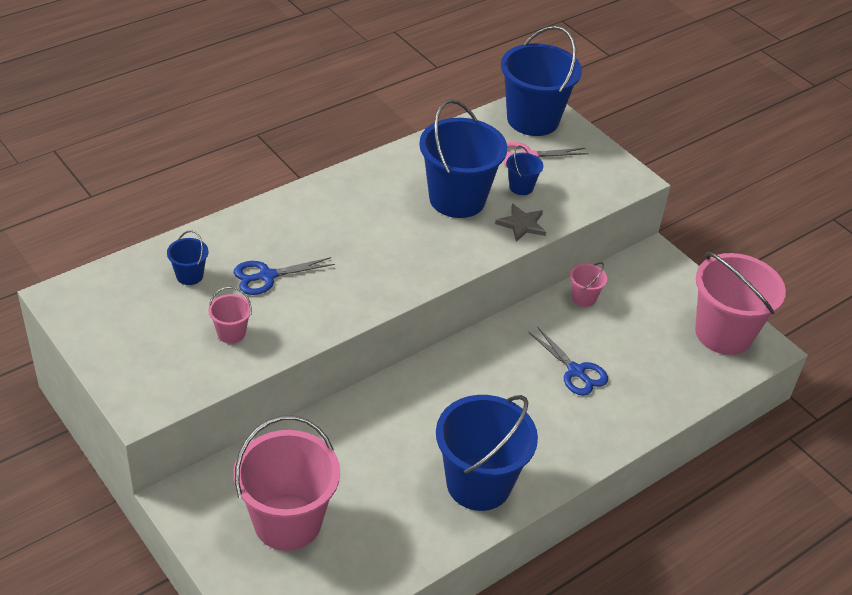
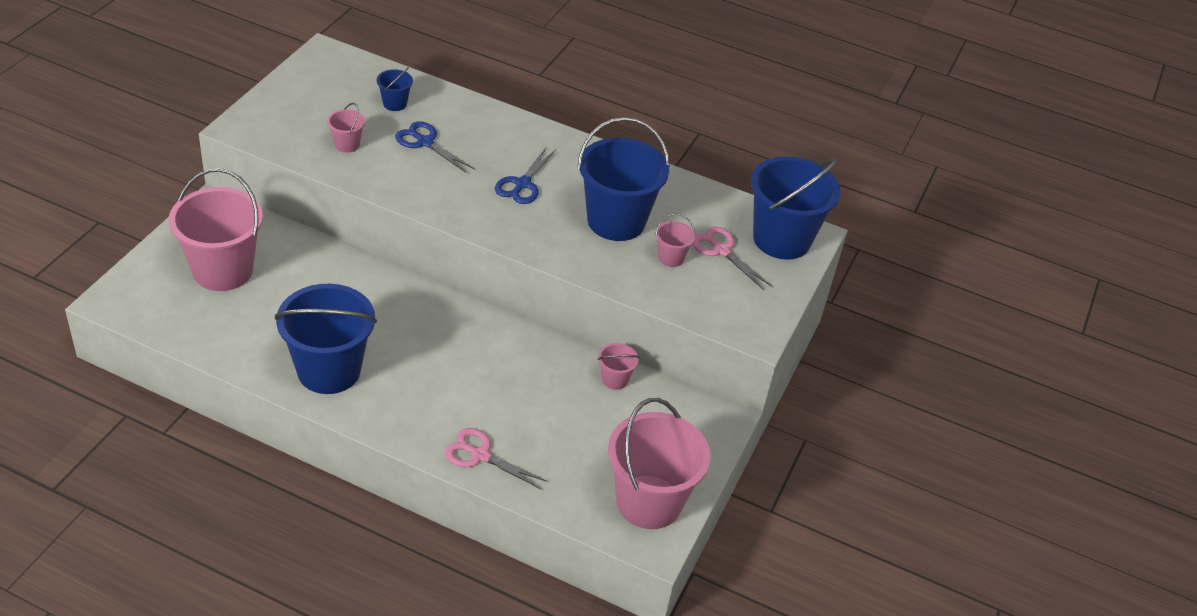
camera: 60 degrees right, 0 degrees up
grey star [495,204,546,242] -> none
blue bucket [506,146,543,195] -> pink bucket [655,213,695,267]
blue scissors [528,326,608,396] -> blue scissors moved to [495,147,556,204]
none -> pink scissors [445,428,548,489]

